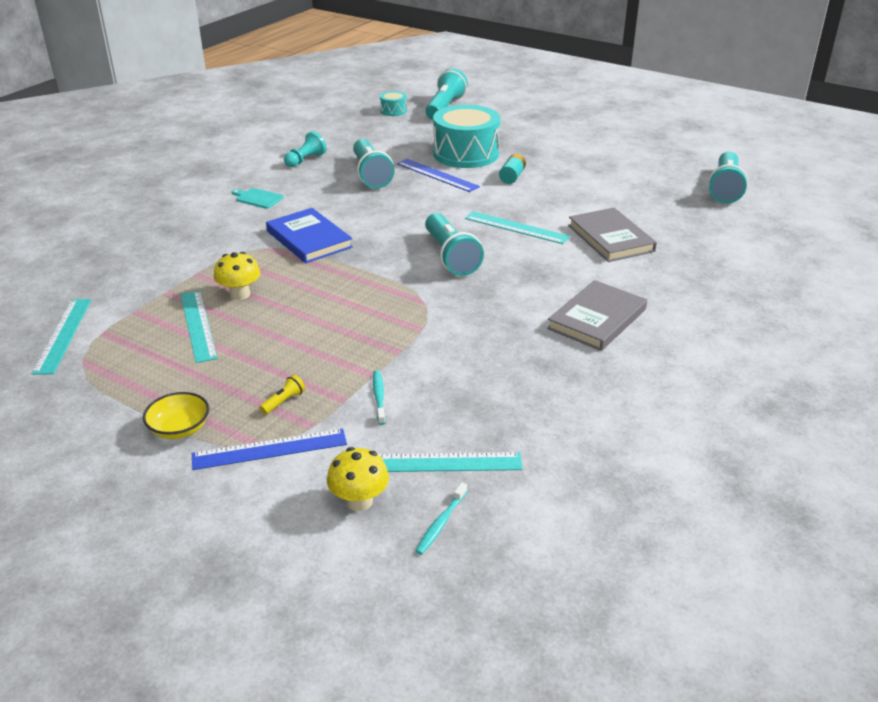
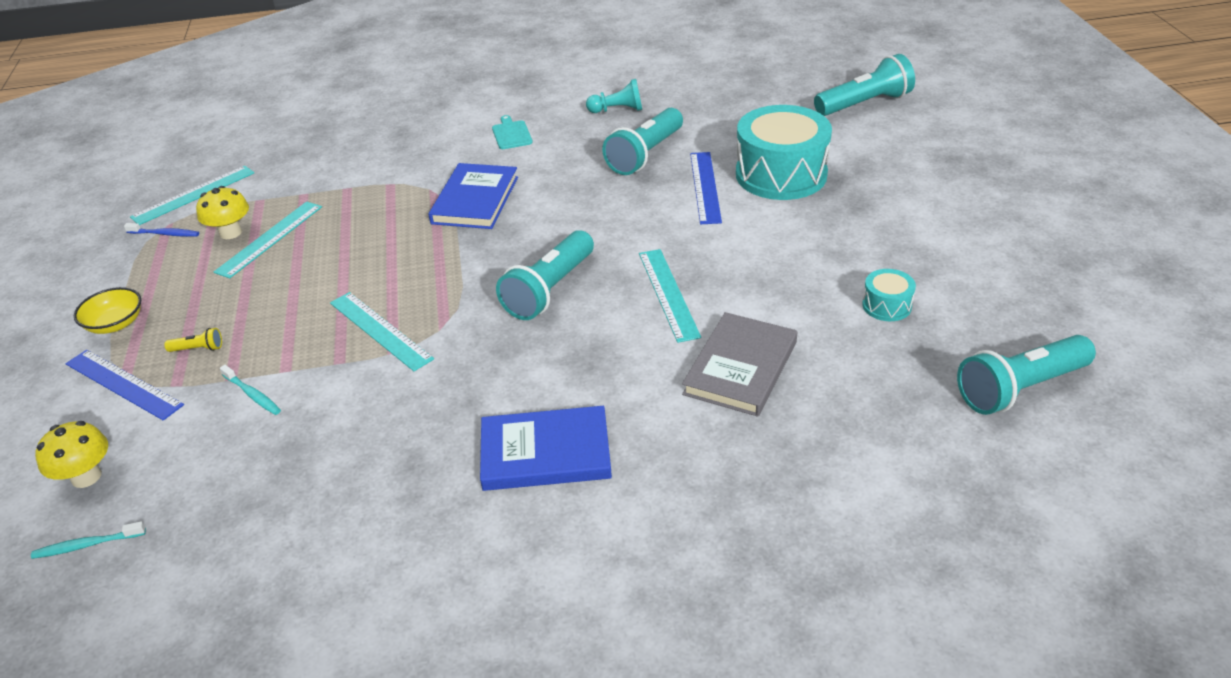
camera: 50 degrees right, 5 degrees up
yellow mushroom [214,252,260,300] -> yellow mushroom moved to [196,186,249,239]
turquoise toothbrush [373,370,386,425] -> turquoise toothbrush turned 90 degrees clockwise [220,365,281,415]
turquoise ruler [378,452,522,472] -> turquoise ruler moved to [330,292,434,371]
turquoise drum [380,91,407,116] -> turquoise drum moved to [862,269,916,321]
turquoise battery [499,154,526,184] -> none
grey book [547,280,647,351] -> blue book [480,406,612,491]
none -> blue toothbrush [124,223,199,237]

